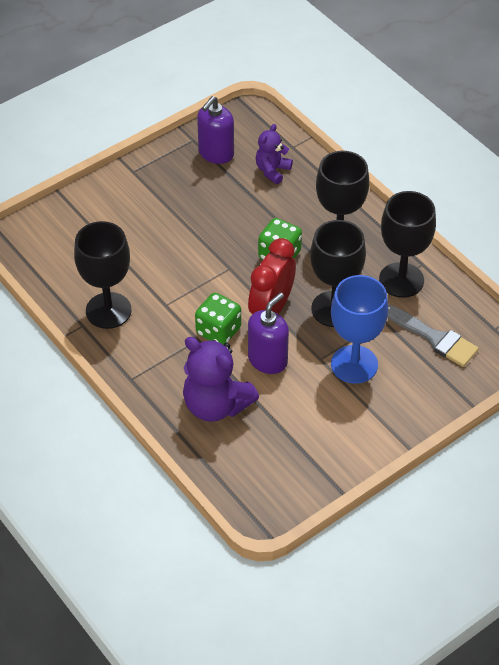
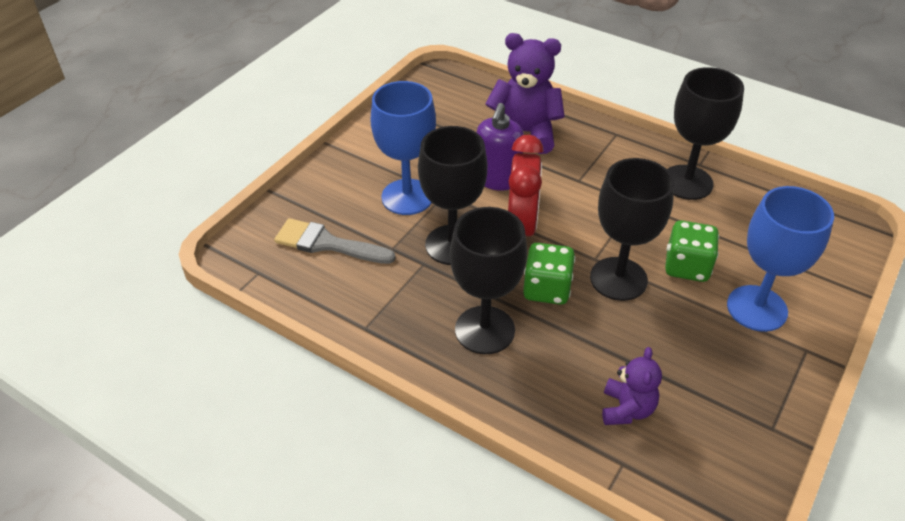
camera: 160 degrees right, 5 degrees down
green dice [195,293,241,345] -> green dice moved to [665,220,719,282]
purple soap dispenser [197,96,234,164] -> none
black goblet [379,191,436,298] -> black goblet moved to [590,158,674,301]
none -> blue goblet [727,186,834,332]

